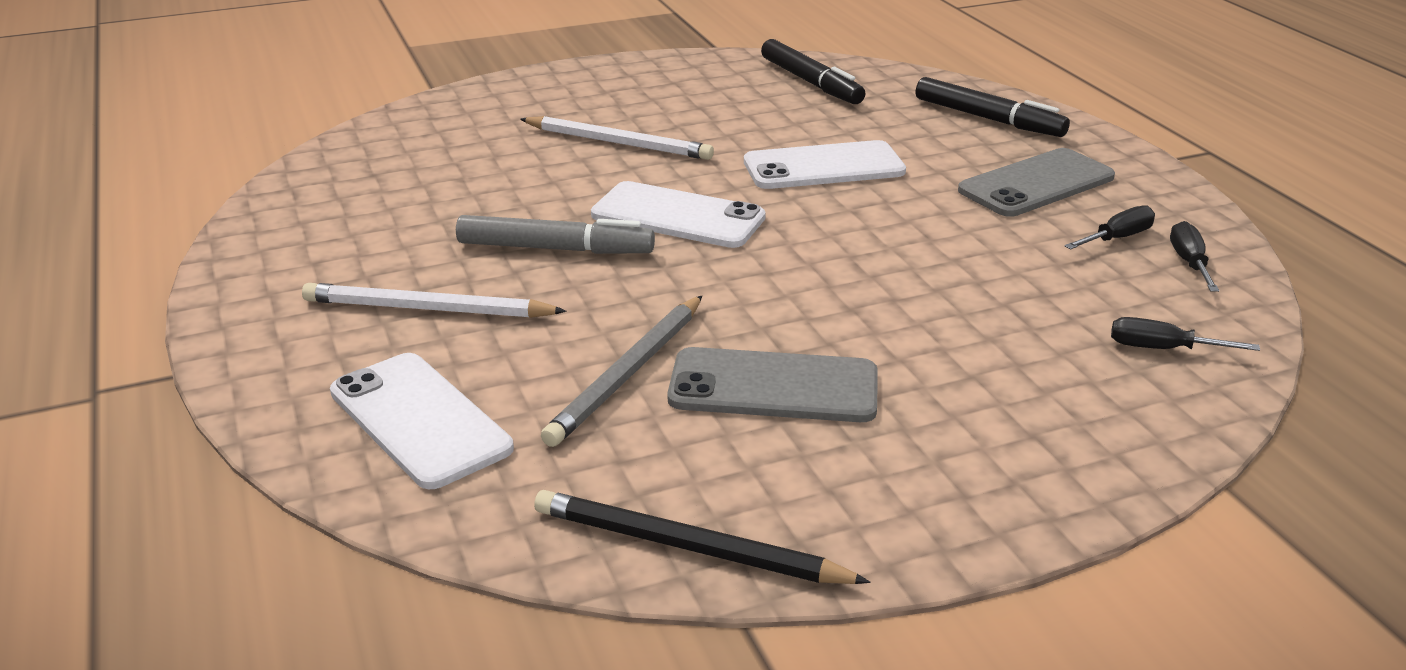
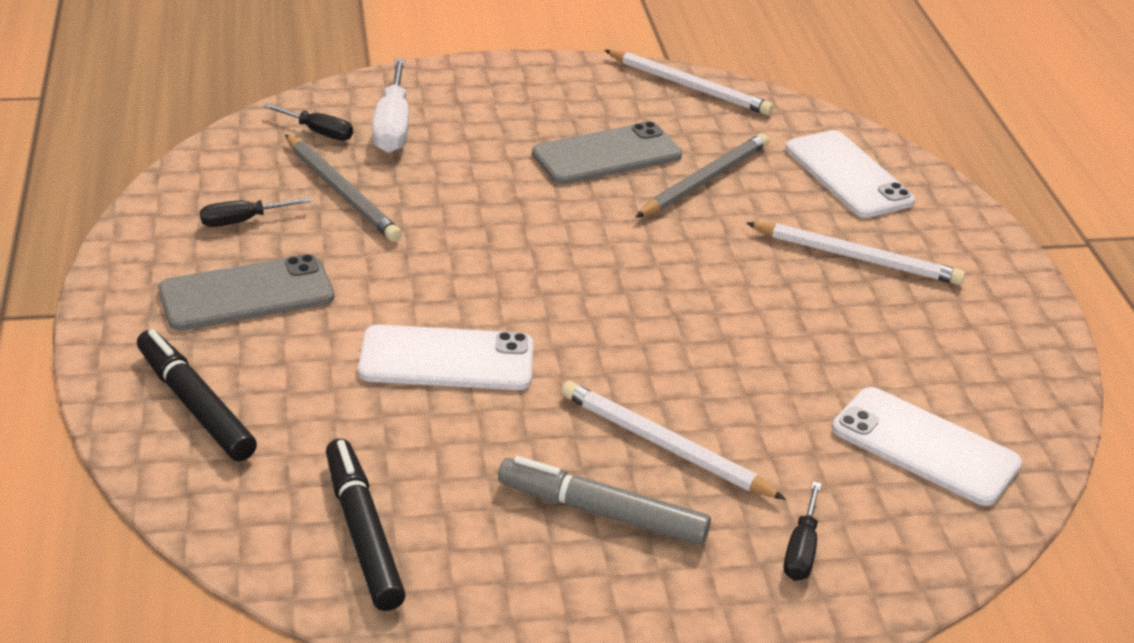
camera: 170 degrees left, 5 degrees up
grey marker [456,215,655,254] -> grey marker moved to [498,456,711,545]
black pencil [534,490,870,584] -> white pencil [604,50,774,115]
white phone [591,181,766,248] -> white phone moved to [832,387,1022,506]
grey phone [667,347,878,422] -> grey phone turned 45 degrees counterclockwise [532,121,682,185]
black screwdriver [1170,221,1219,292] -> black screwdriver moved to [784,481,821,581]
none -> grey pencil [285,134,402,242]
none -> white screwdriver [372,59,409,153]

